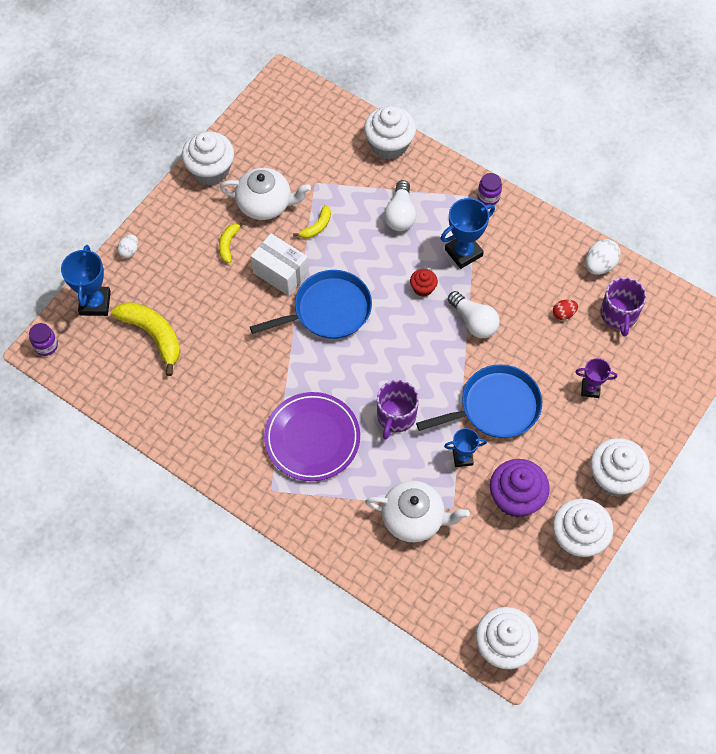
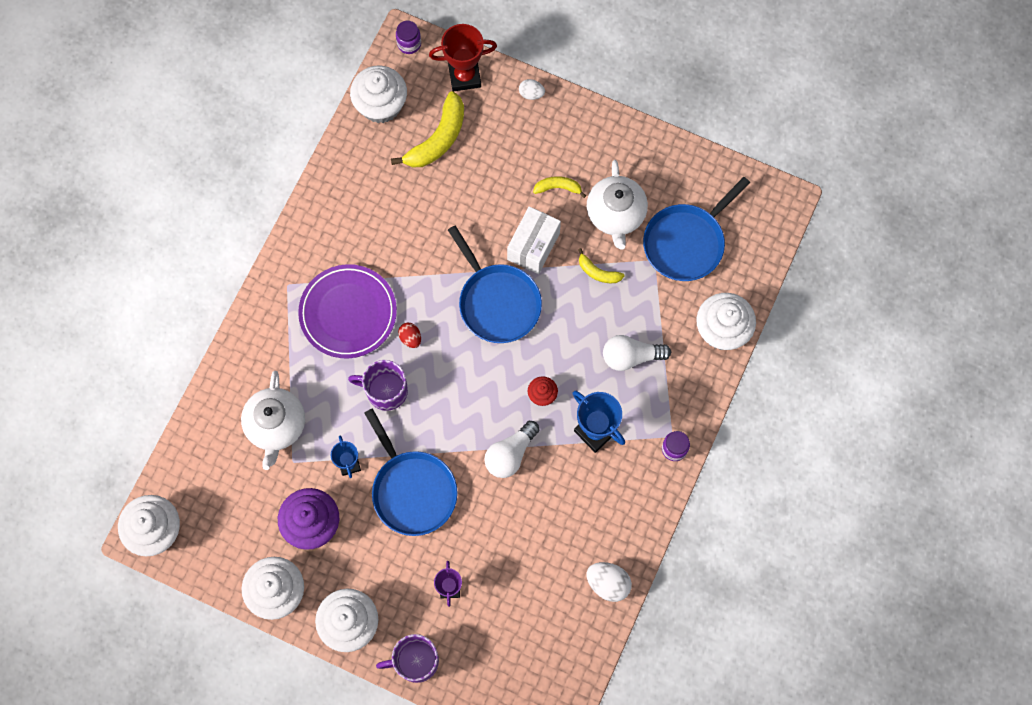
camera: 80 degrees right, 10 degrees up
blue trophy [61,245,111,316] -> red trophy [429,24,497,91]
white cupcake [182,131,234,185] -> white cupcake moved to [350,66,407,123]
red egg [553,300,578,320] -> red egg moved to [398,322,421,348]
purple mug [601,277,646,337] -> purple mug moved to [376,634,439,683]
none -> blue pan [643,177,750,281]

